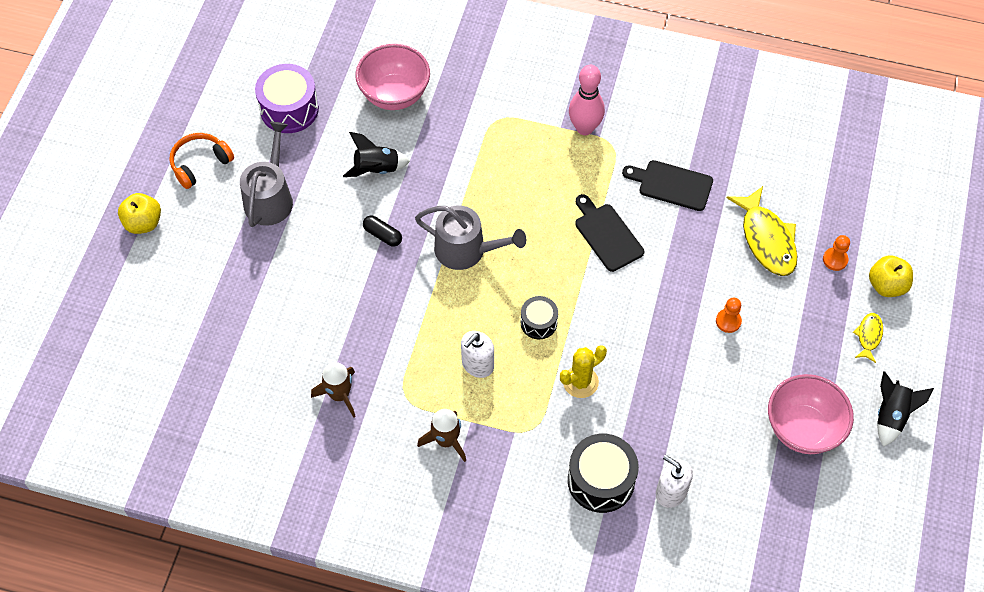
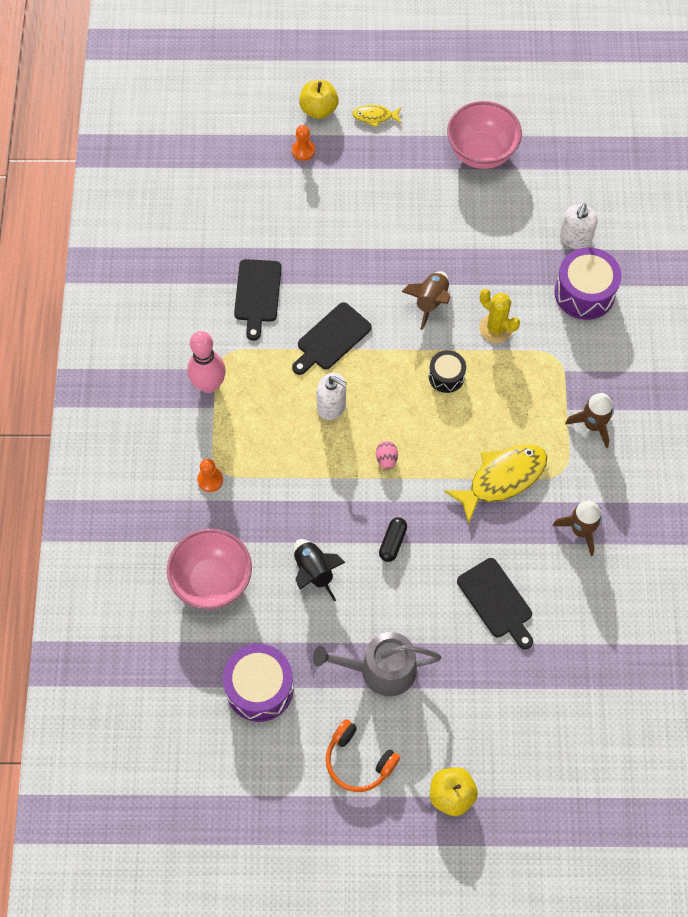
camera: 105 degrees left, 5 degrees up
grey watering can [415,206,526,270] -> pink egg [376,441,398,469]
white soap dispenser [461,331,494,378] -> white soap dispenser moved to [316,373,347,420]
black drum [568,434,639,513] -> purple drum [554,247,621,320]
orange pawn [716,298,742,333] -> orange pawn moved to [197,459,223,492]
yellow fish [726,186,797,276] -> yellow fish moved to [444,444,547,524]
black rocket [877,371,934,447] -> none
none -> brown rocket [402,271,451,330]
none -> black cutting board [457,558,533,649]

